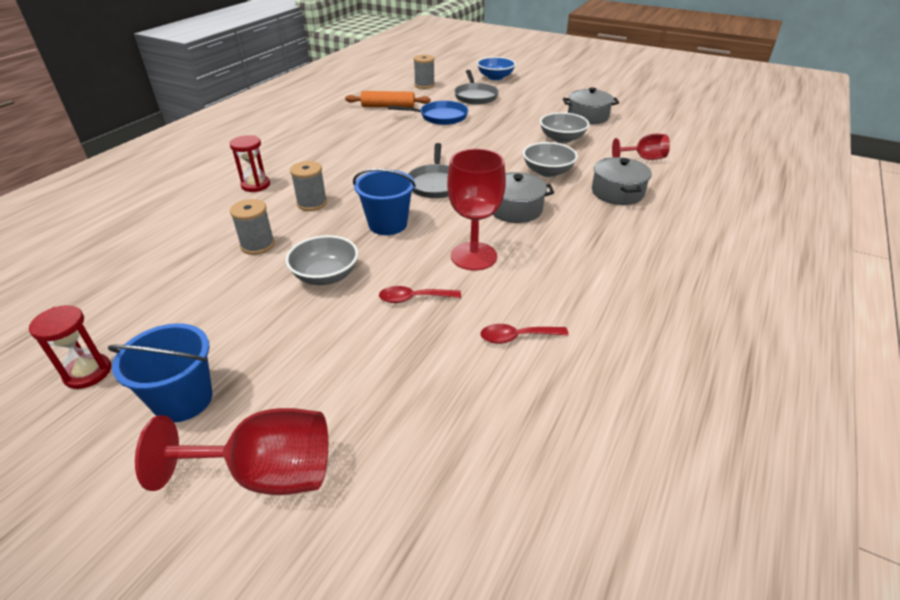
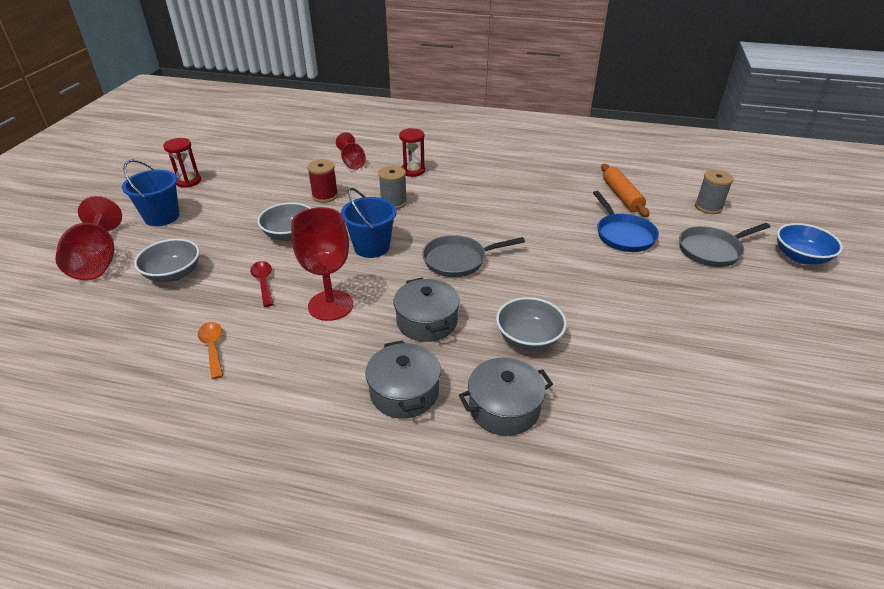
camera: 75 degrees right, 0 degrees up
grey spool [230,199,275,255] -> red spool [307,159,338,203]
red spoon [481,324,569,344] -> orange spoon [198,322,223,379]
grey bowl [540,112,589,143] -> grey bowl moved to [134,239,200,282]
grey pot [563,88,619,124] -> grey pot moved to [365,340,441,419]
red goblet [612,134,670,160] -> red goblet moved to [336,132,366,169]

